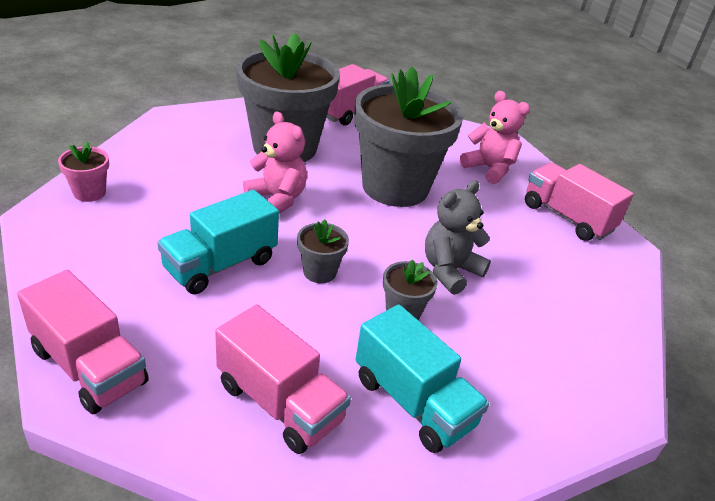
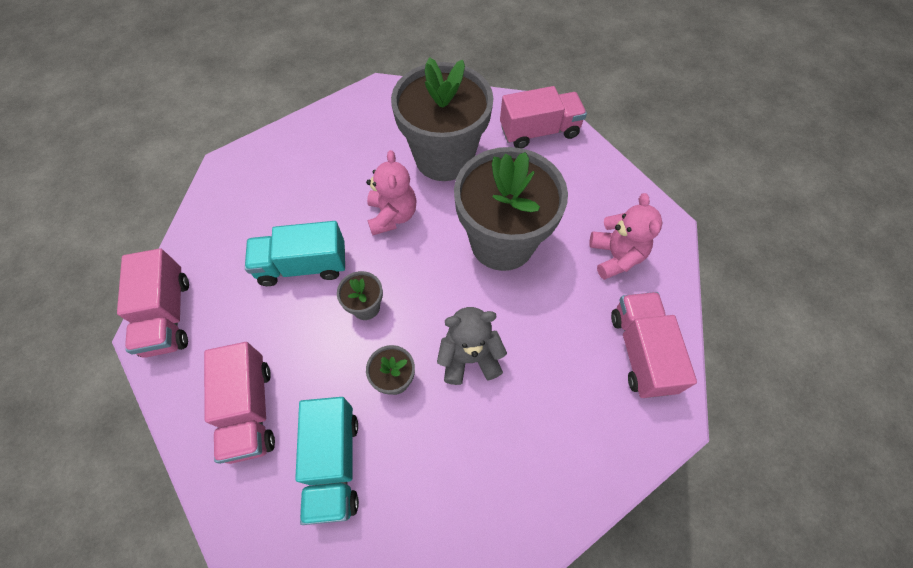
camera: 40 degrees right, 25 degrees up
pink flower pot [58,141,109,202] -> none

